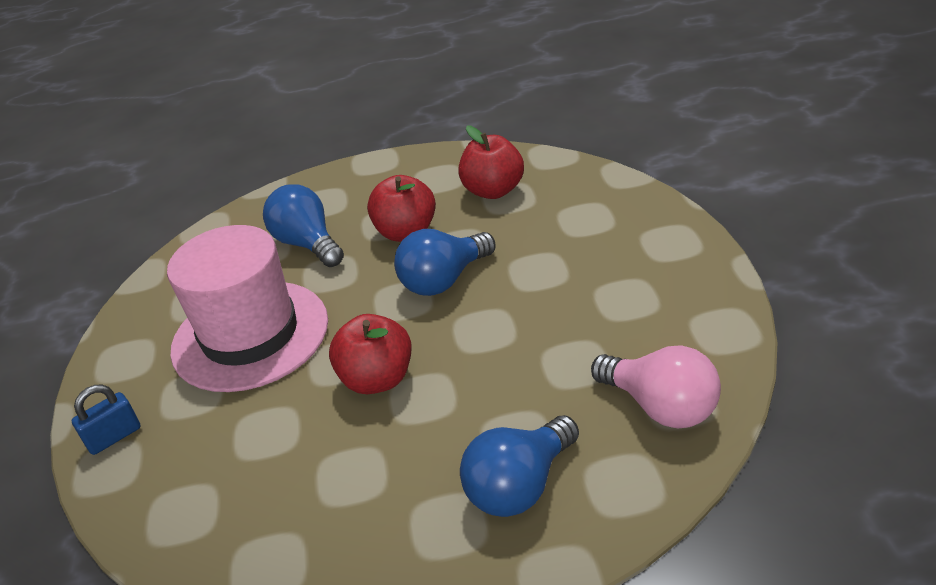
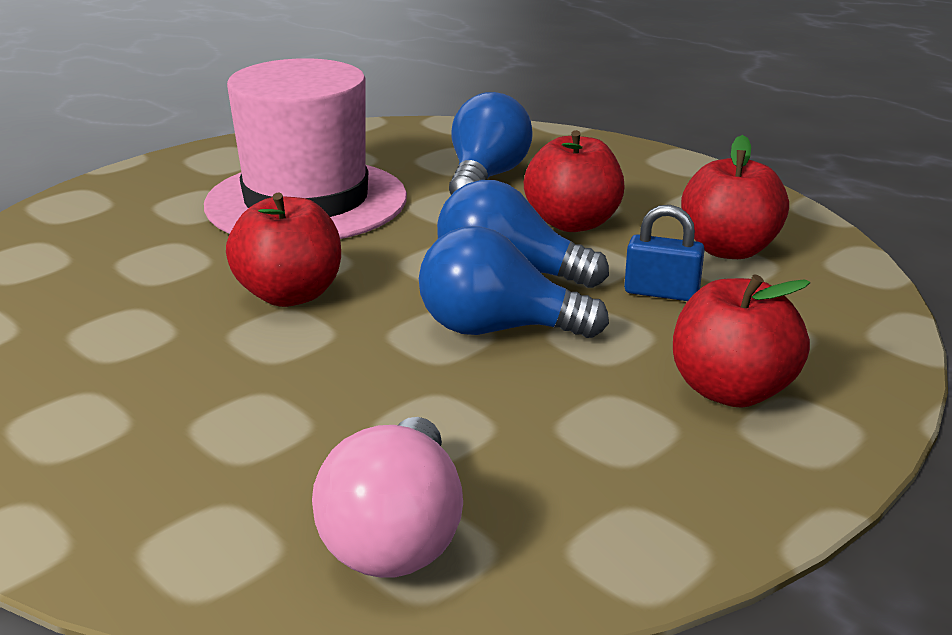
camera: 50 degrees right, 10 degrees down
blue padlock [71,385,141,455] -> blue padlock moved to [624,205,705,301]
blue light bulb [460,415,579,517] -> blue light bulb moved to [419,226,609,338]
none -> red apple [673,274,810,408]

